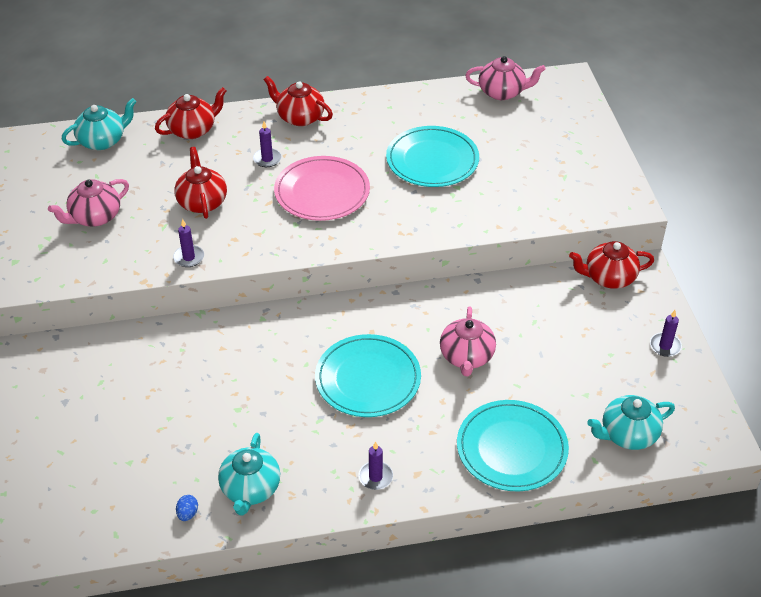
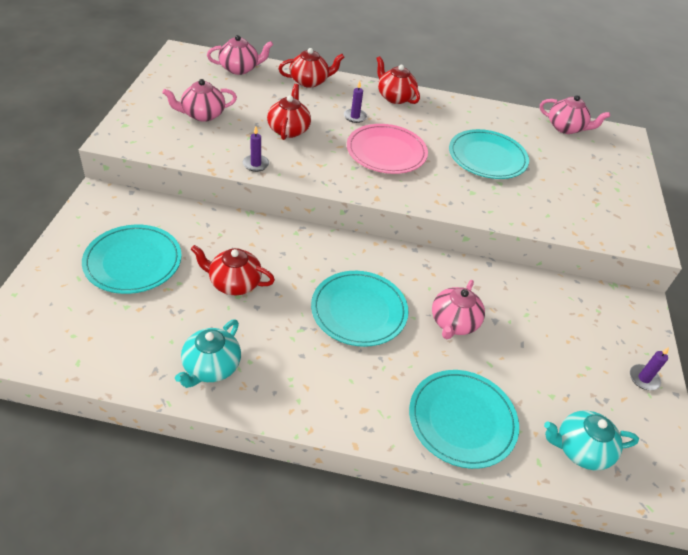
camera: 15 degrees right, 0 degrees up
turquoise teapot [61,98,136,150] -> pink teapot [207,35,273,75]
blue egg [176,495,198,521] -> none
purple candle [358,442,393,490] -> none
red teapot [569,241,654,289] -> red teapot moved to [191,245,275,295]
none -> turquoise plate [82,225,182,294]

